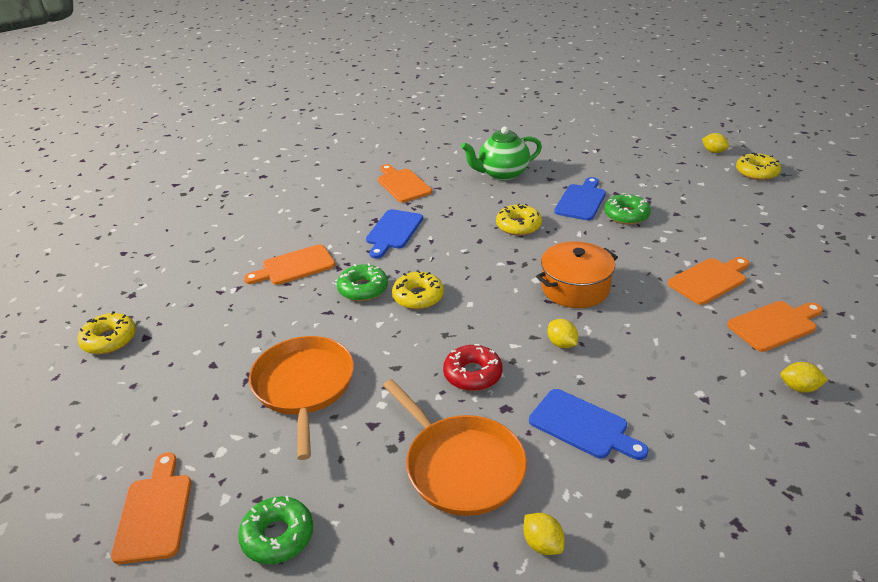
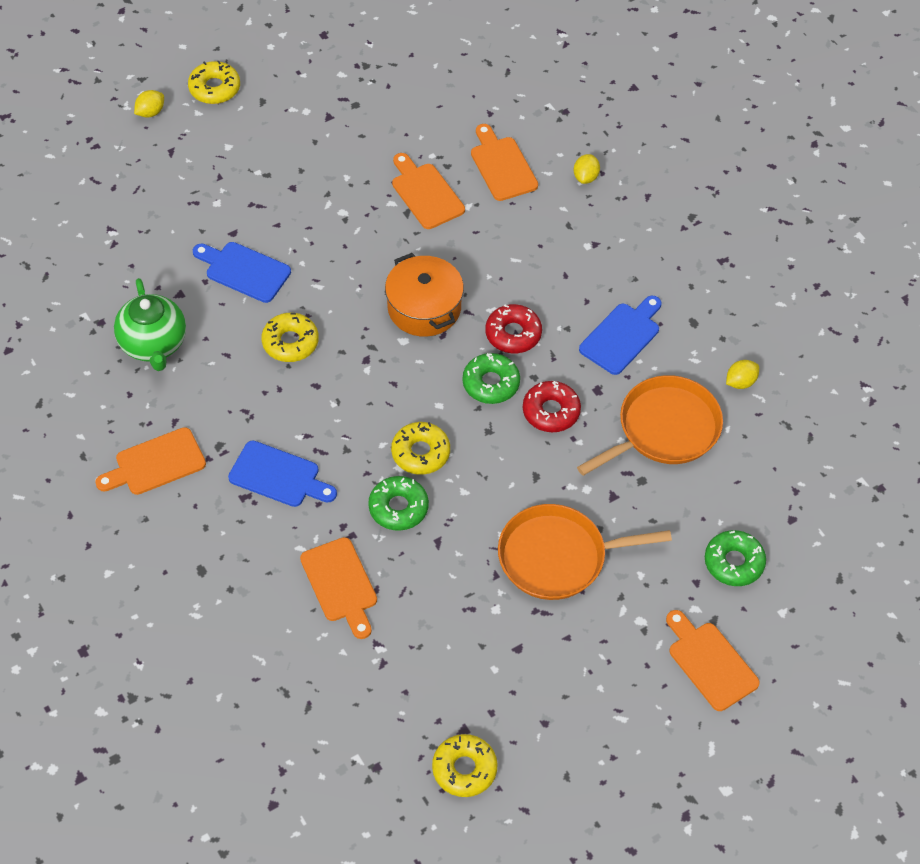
camera: 90 degrees left, 20 degrees up
orange cutting board [111,452,191,564] -> orange cutting board turned 60 degrees clockwise [666,610,760,711]
yellow lemon [547,319,578,348] -> red donut [485,304,542,353]
green donut [604,193,651,225] -> green donut moved to [463,353,520,404]

